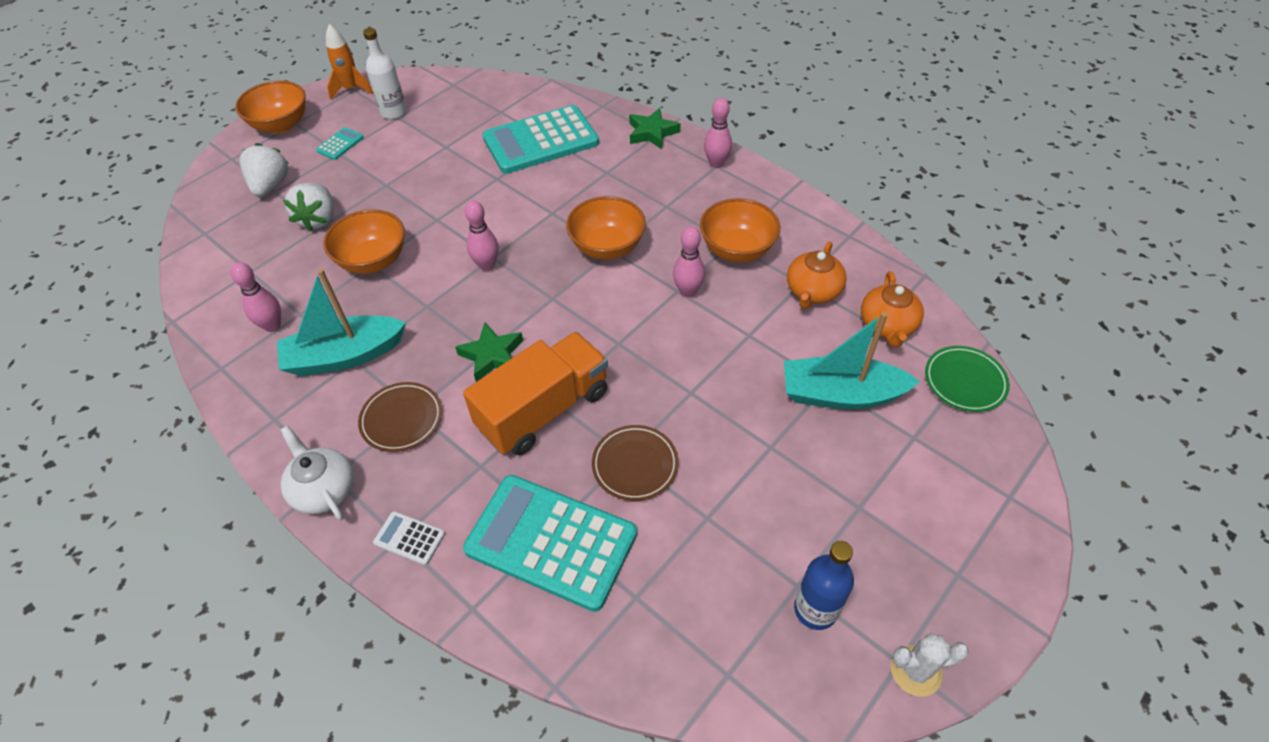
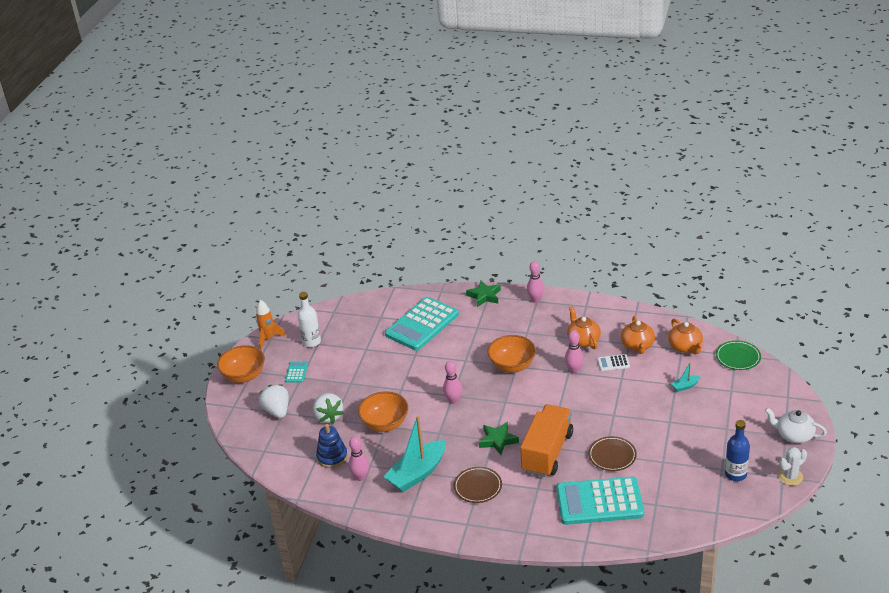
camera: 25 degrees left, 15 degrees down
white teapot [281,426,354,520] -> white teapot moved to [765,408,827,443]
white calculator [373,511,445,565] -> white calculator moved to [597,354,630,371]
orange bowl [700,198,780,262] -> orange teapot [567,306,601,349]
turquoise boat [784,312,920,410] -> turquoise boat [671,363,701,392], size x0.44
none -> blue stacking toy [316,424,348,468]

